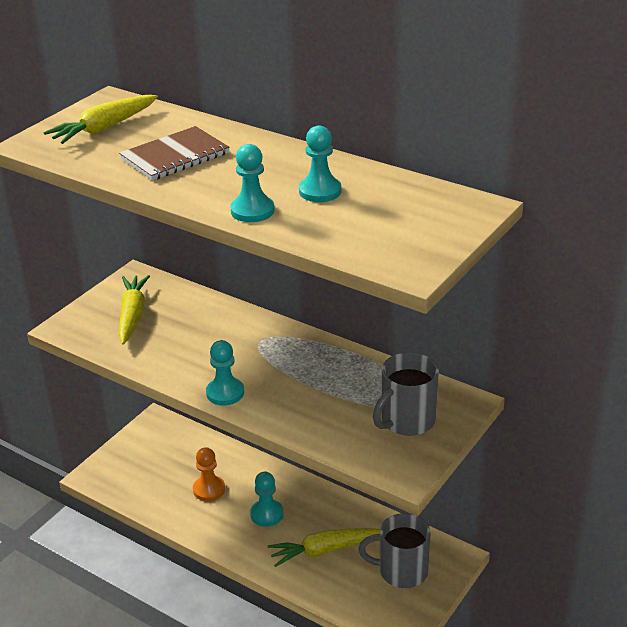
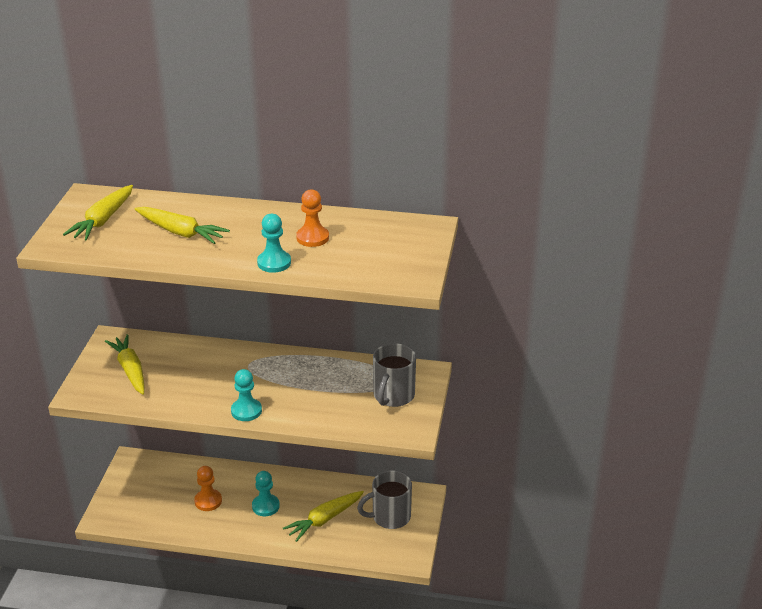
camera: 25 degrees left, 0 degrees up
brown notebook [119,126,229,181] -> yellow carrot [135,207,230,244]
turquoise pawn [299,126,342,202] -> orange pawn [296,189,329,247]

